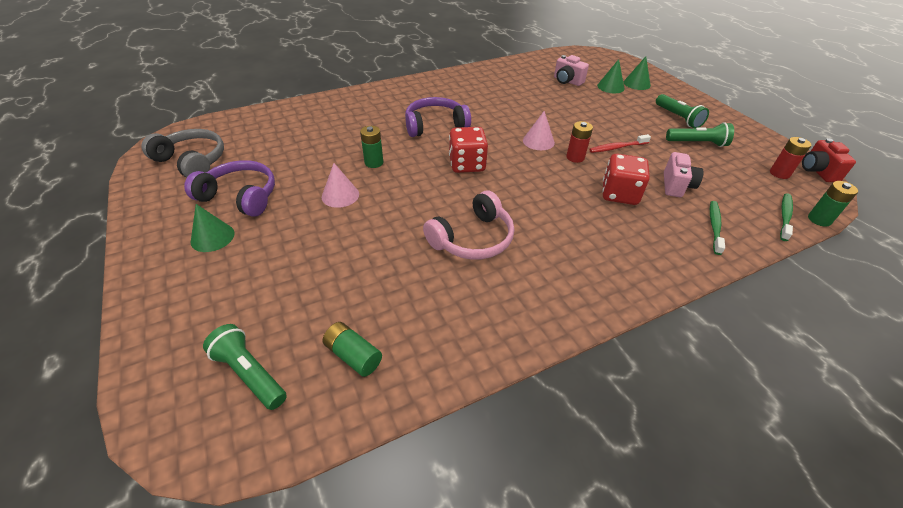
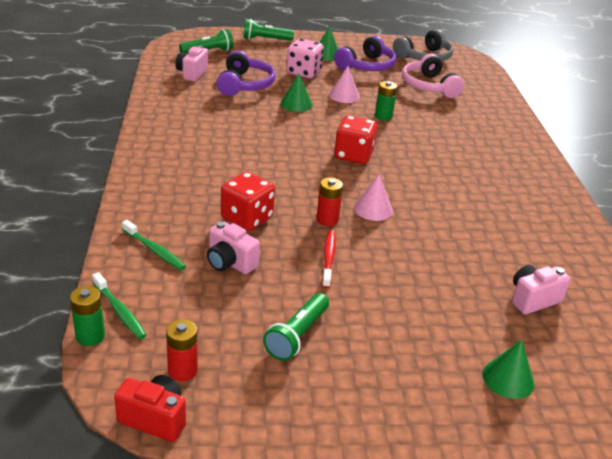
camera: 110 degrees right, 10 degrees down
green battery [323,322,382,377] -> pink camera [176,46,208,81]
purple headphones [405,97,471,137] -> purple headphones moved to [217,50,276,96]
pink headphones [423,190,514,260] -> pink headphones moved to [402,54,464,98]
green cone [597,59,625,93] -> green cone moved to [281,73,313,112]
green flashlight [656,94,709,128] -> green flashlight moved to [243,19,294,41]
none -> pink dice [286,39,324,78]

